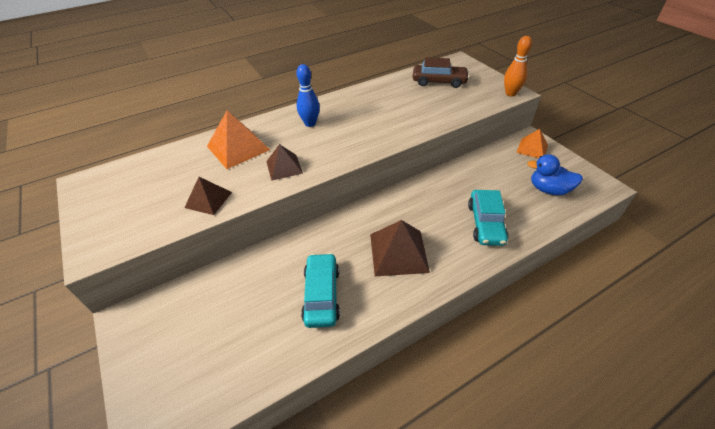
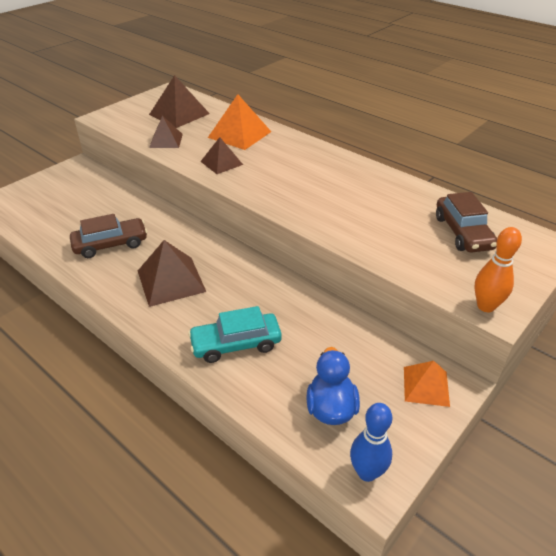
camera: 70 degrees right, 5 degrees down
blue bowling pin [297,64,320,127] -> blue bowling pin moved to [350,403,392,482]
turquoise car [301,253,340,328] -> brown car [70,214,147,258]
none -> brown pyramid [149,75,210,128]

